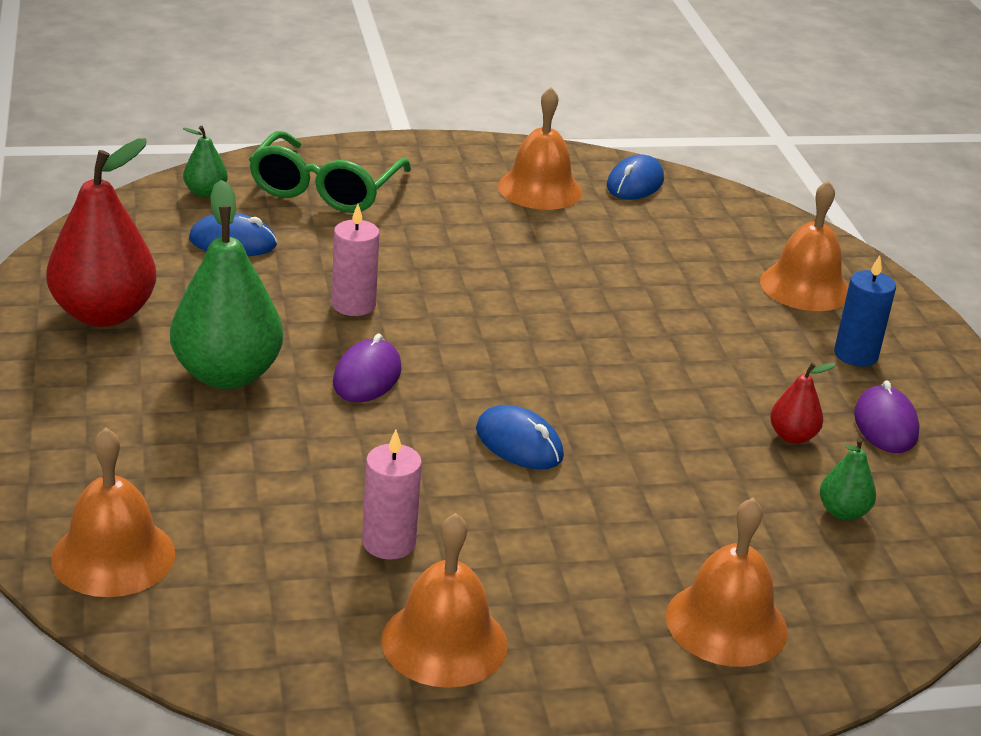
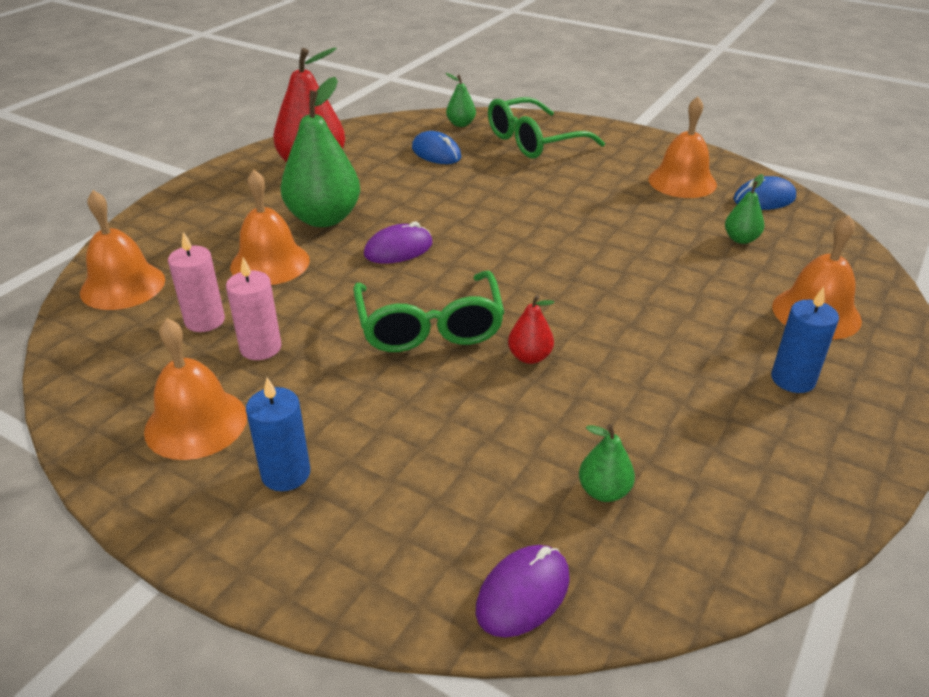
camera: 45 degrees right, 5 degrees up
pink candle [332,204,380,316] -> pink candle moved to [168,232,225,332]
blue mouse [476,405,564,470] -> green glasses [353,270,505,352]
orange bell [666,498,788,667] -> orange bell moved to [230,170,310,285]
red pear [770,363,836,444] -> red pear moved to [508,295,554,364]
purple mouse [854,380,920,453] -> purple mouse moved to [476,545,570,638]
none -> blue candle [246,377,310,491]
none -> green pear [725,174,764,244]

